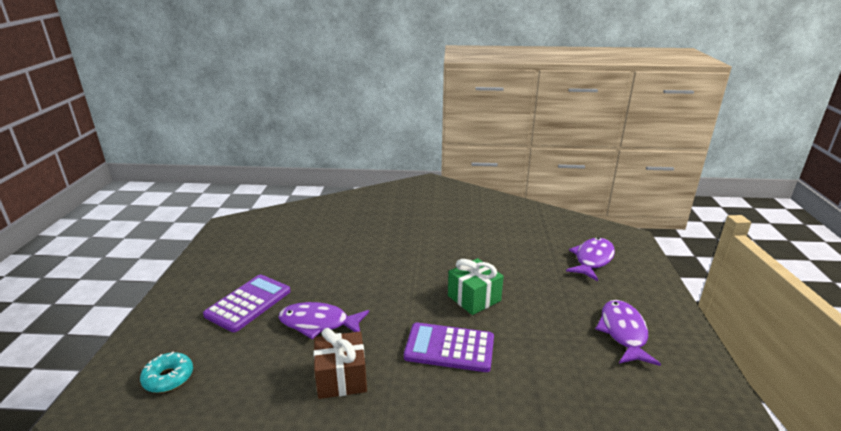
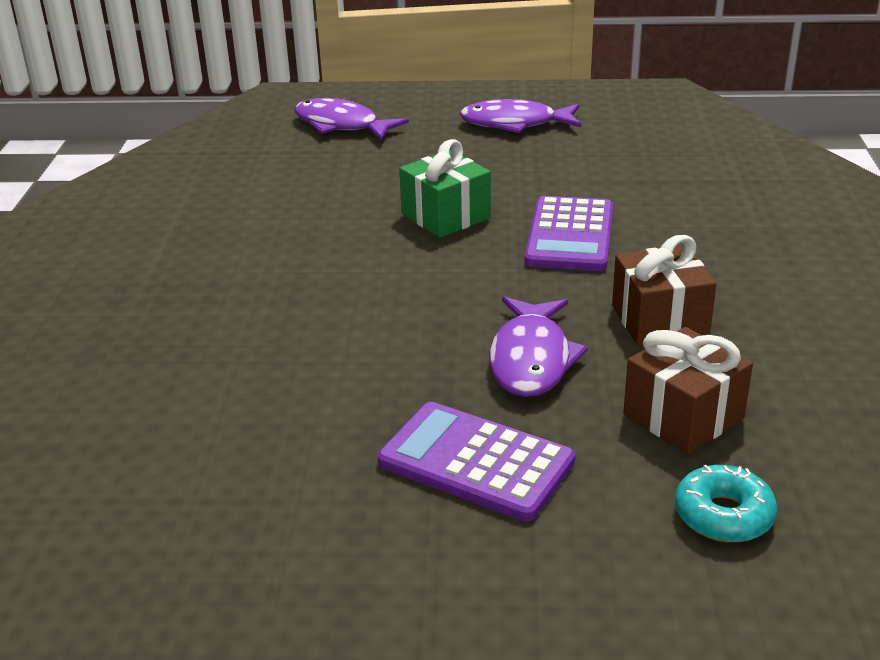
camera: 90 degrees left, 5 degrees up
none -> brown gift [623,327,753,454]

